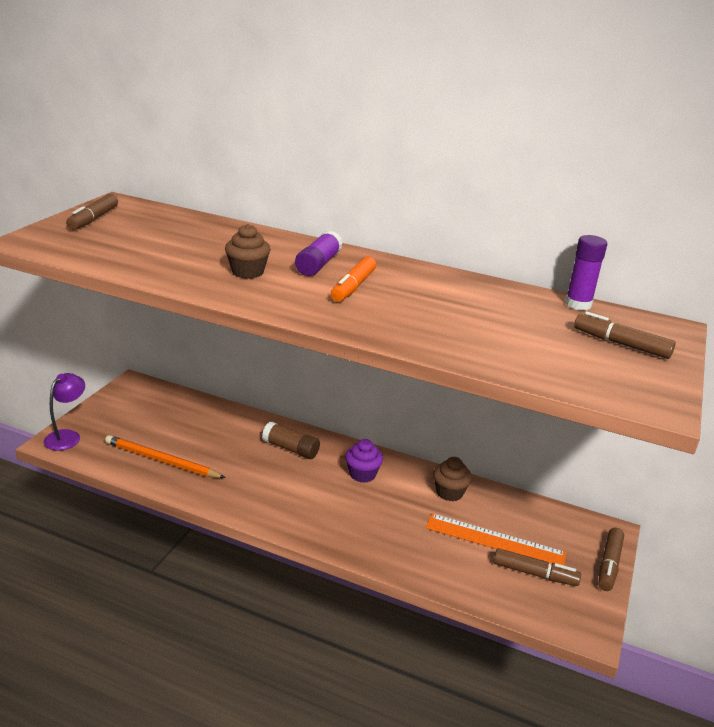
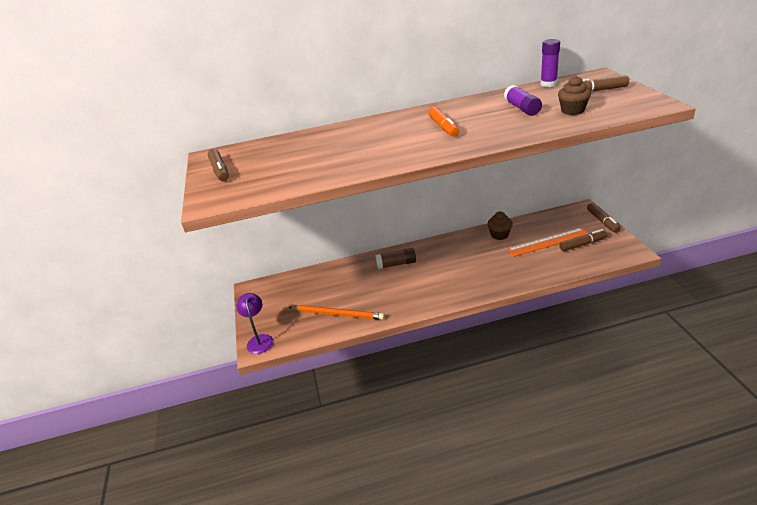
camera: 30 degrees left, 5 degrees up
orange pencil [105,435,226,478] -> orange pencil turned 150 degrees counterclockwise [289,305,385,320]
brown cupcake [225,224,271,279] -> brown cupcake moved to [558,76,591,115]
purple glue stick [295,230,343,276] -> purple glue stick moved to [504,85,542,116]
purple cupcake [345,439,383,483] -> none

